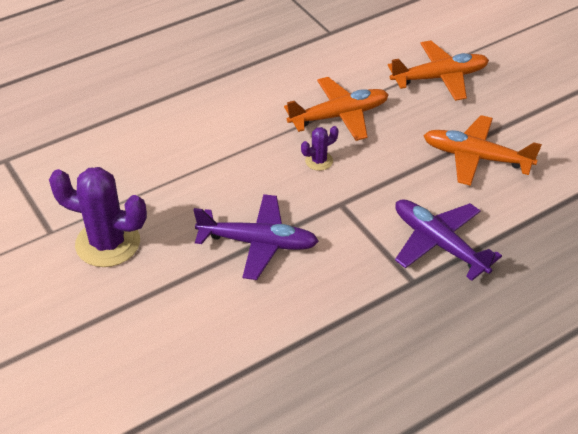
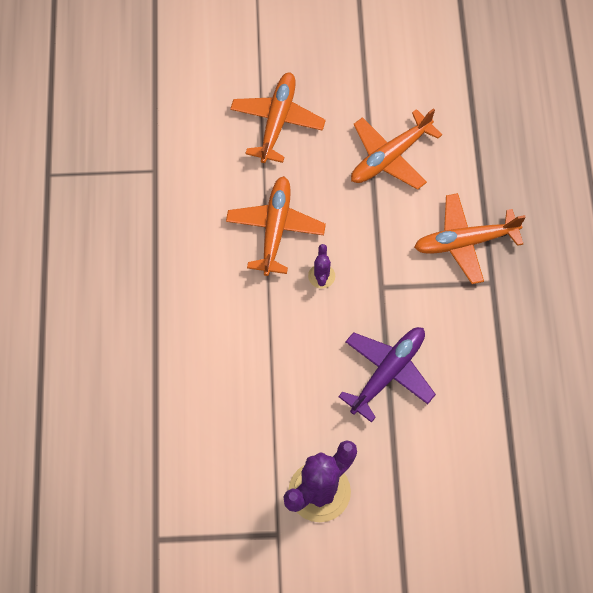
camera: 60 degrees left, 20 degrees up
purple plane [395,199,502,281] -> orange plane [414,193,526,284]

